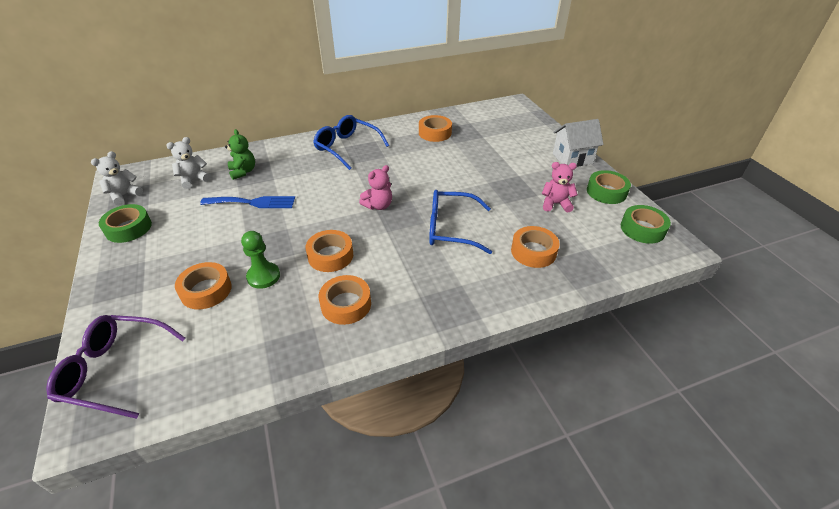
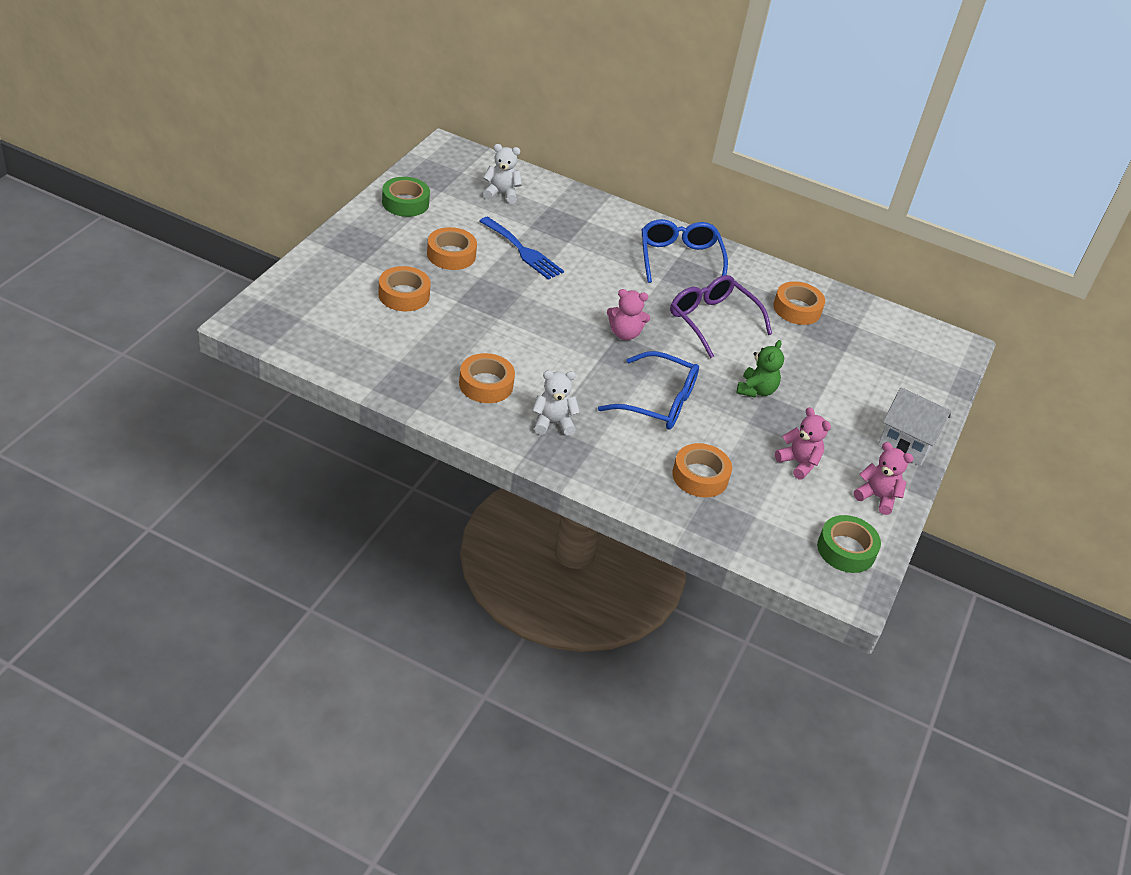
camera: 40 degrees right, 0 degrees up
purple glasses [46,315,185,419] -> purple glasses moved to [670,275,772,358]
white teddy bear [91,151,143,205] -> white teddy bear moved to [532,370,580,435]
green teddy bear [225,129,255,180] -> green teddy bear moved to [736,340,784,397]
green pawn [241,231,280,289] -> none
orange tape [305,230,353,272] -> orange tape moved to [427,227,477,270]
blue glasses [429,190,492,254] -> blue glasses turned 150 degrees clockwise [598,351,699,430]
green tape [587,170,631,204] -> pink teddy bear [854,442,914,515]

